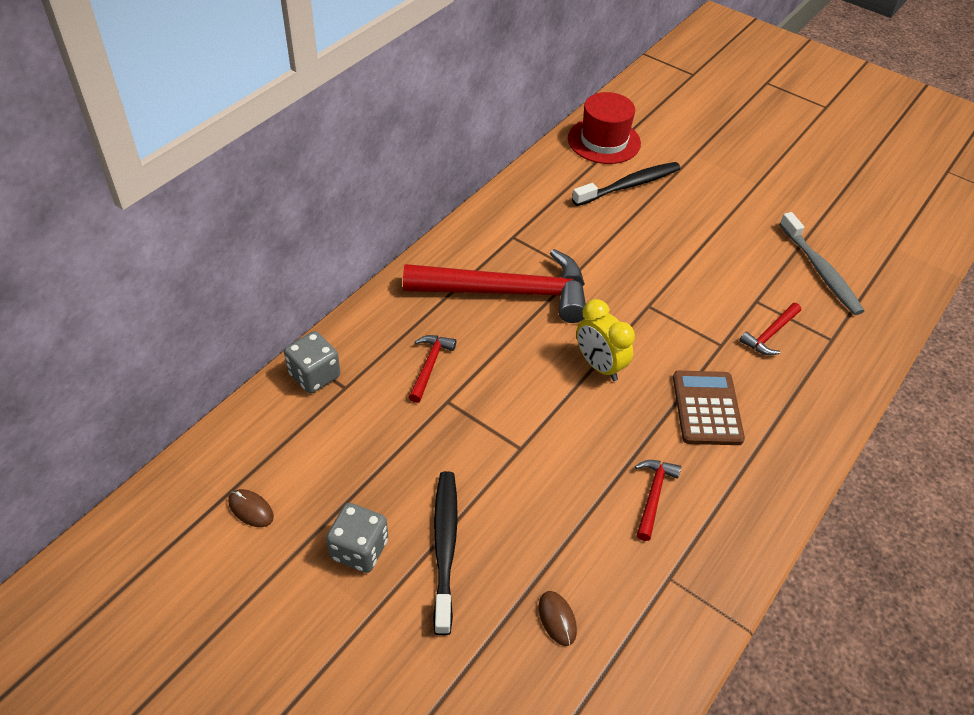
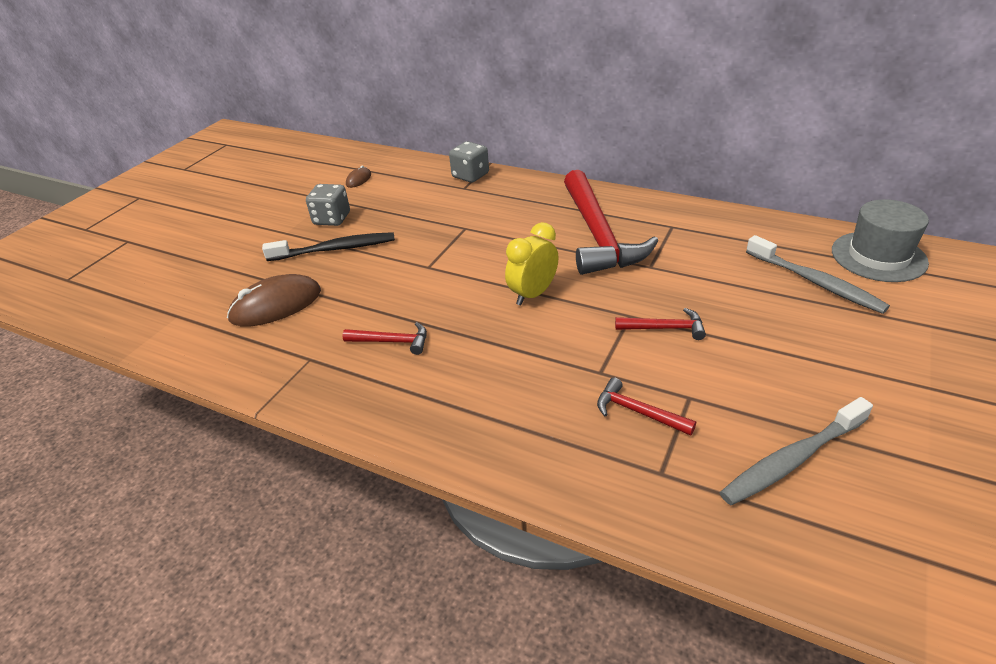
camera: 85 degrees right, 10 degrees down
red hammer [409,335,456,403] -> red hammer moved to [615,308,706,340]
brown mouse [539,591,577,646] -> brown mouse [227,274,321,327], size x2.07
red hat [568,92,641,164] -> grey hat [832,199,929,282]
black toothbrush [572,162,681,206] -> grey toothbrush [746,235,890,314]
brown calculator [673,371,745,445] -> none

